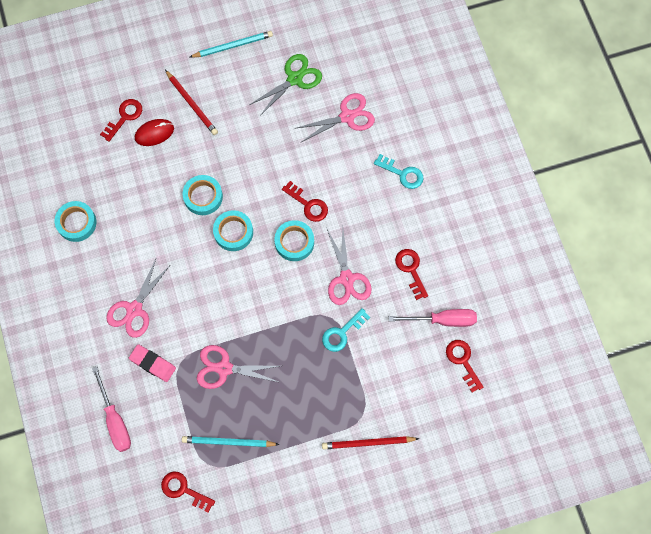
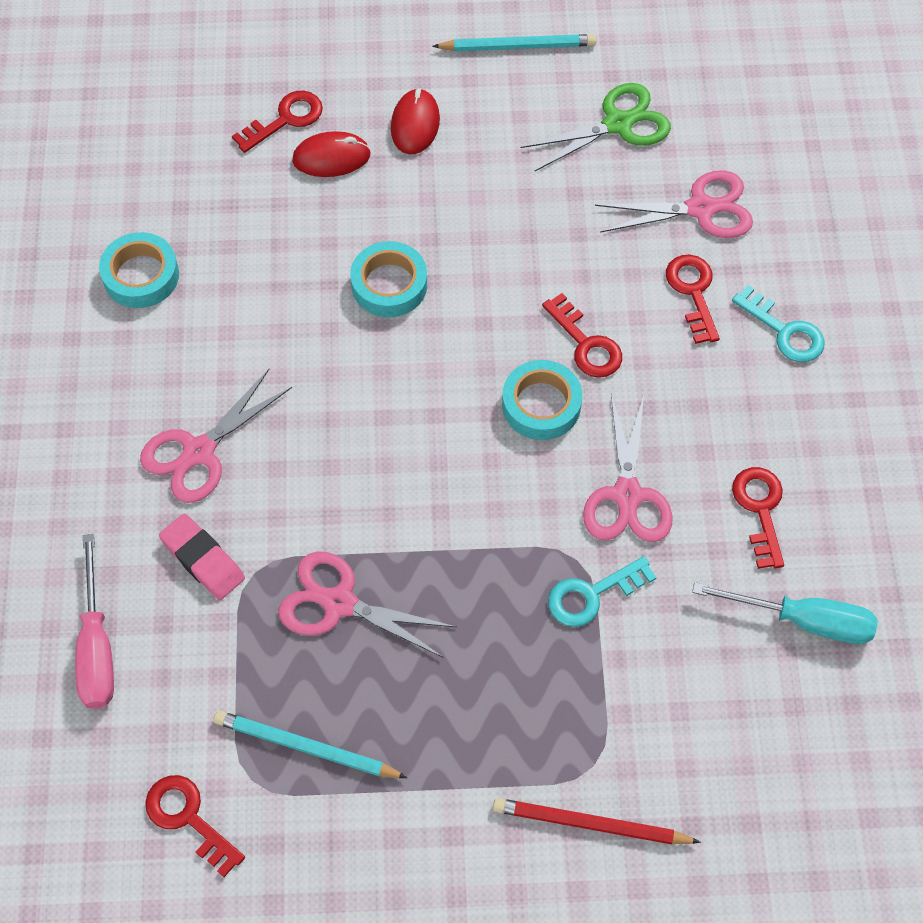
camera: 15 degrees right, 10 degrees down
red pencil [165,70,218,135] -> red mouse [391,88,440,154]
turquoise tape [213,210,253,251] -> none
pink screwdriver [389,309,477,327] -> turquoise screwdriver [692,582,877,644]
red key [446,340,484,392] -> red key moved to [666,255,720,344]

